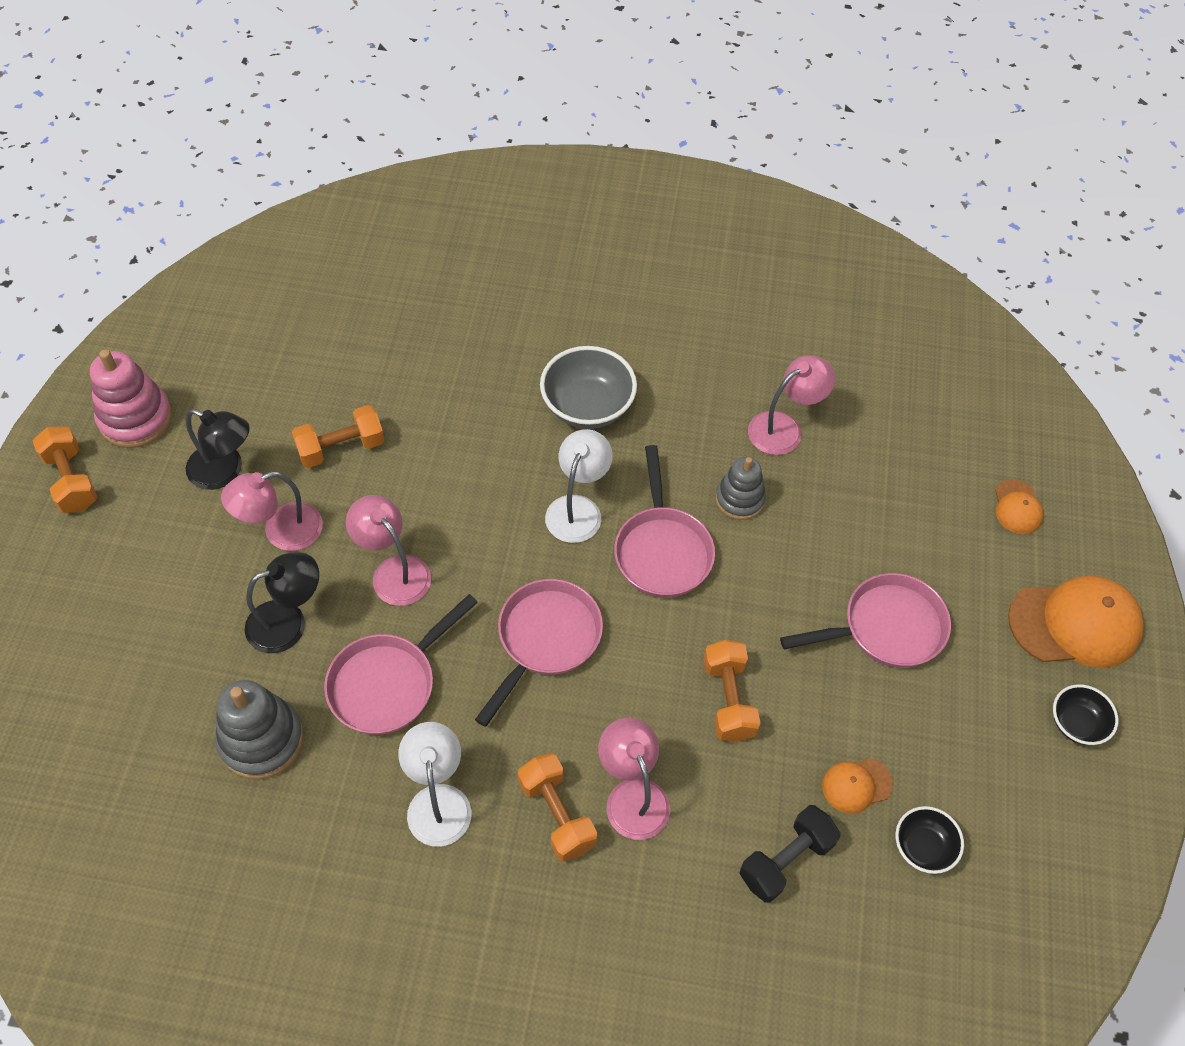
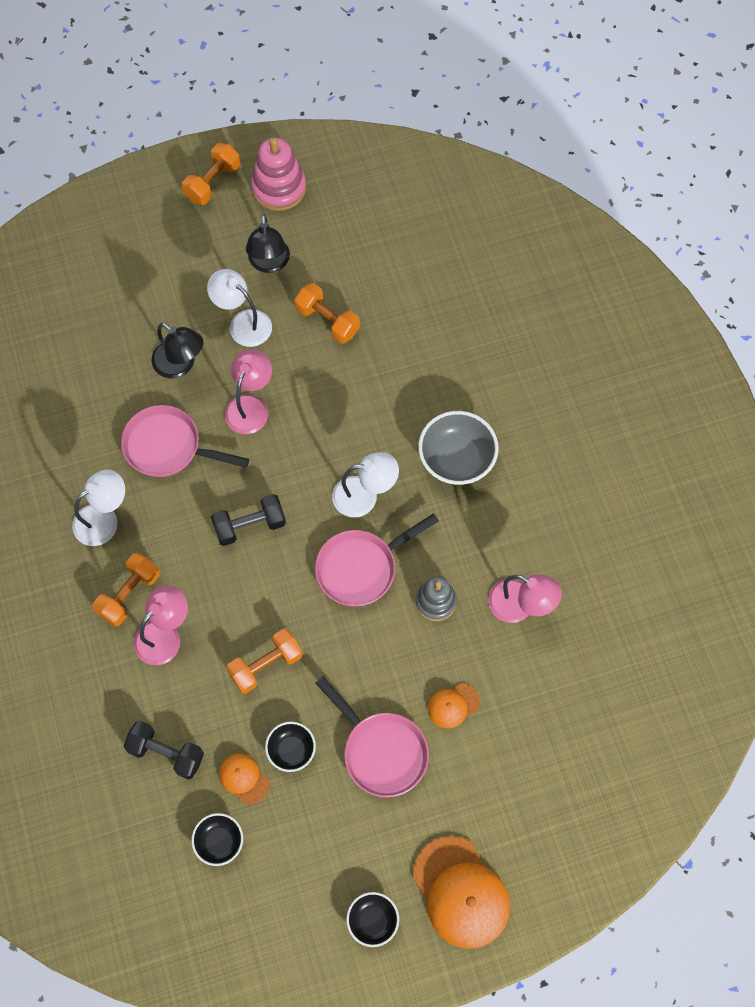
camera: 65 degrees right, 10 degrees up
grey stacking toy [216,680,304,780] -> none
pink lamp [221,472,323,551] -> white lamp [207,269,272,347]
pink pan [475,579,603,727] -> black dumbbell [211,494,286,546]
orange cap [995,479,1043,534] -> orange cap moved to [428,683,480,729]
none -> black bowl [265,722,316,772]

